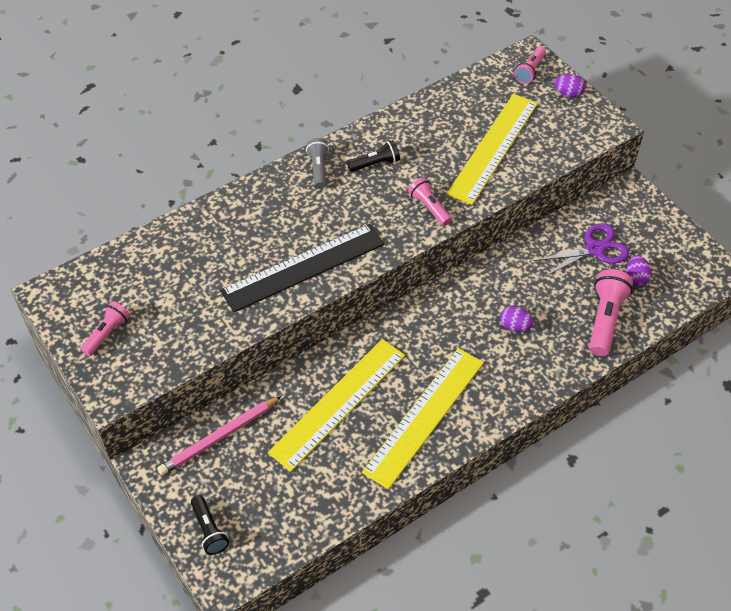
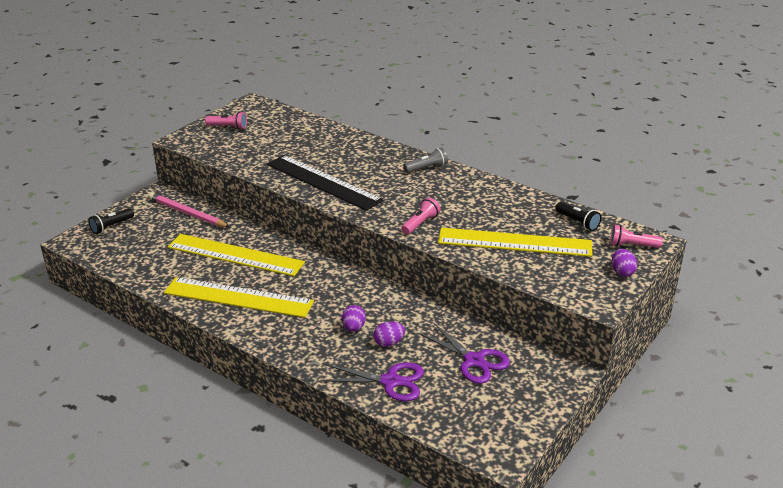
camera: 70 degrees right, 20 degrees down
black flashlight [347,140,400,172] -> black flashlight moved to [555,202,601,231]
pink flashlight [589,269,633,356] -> purple scissors [321,362,424,401]
purple egg [626,255,652,286] -> purple egg moved to [373,321,405,347]

